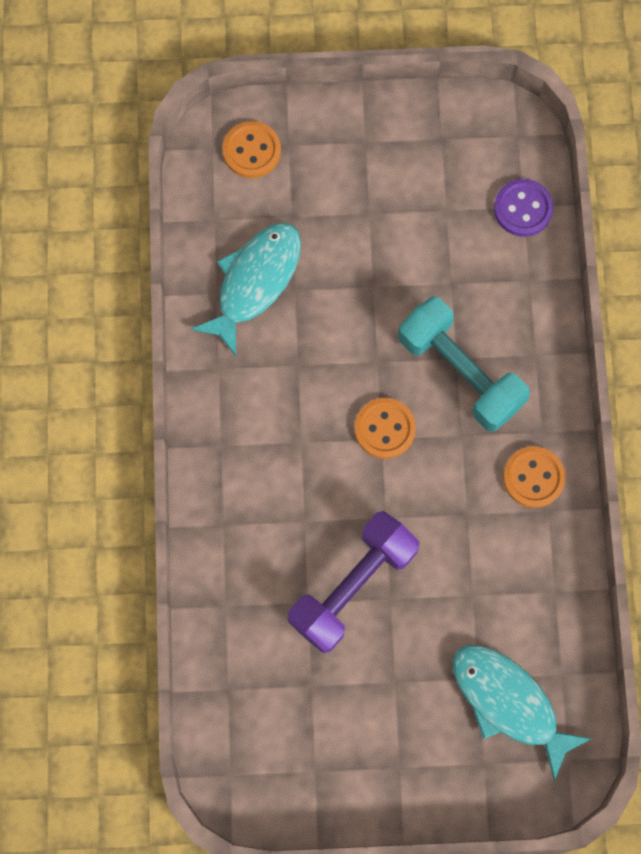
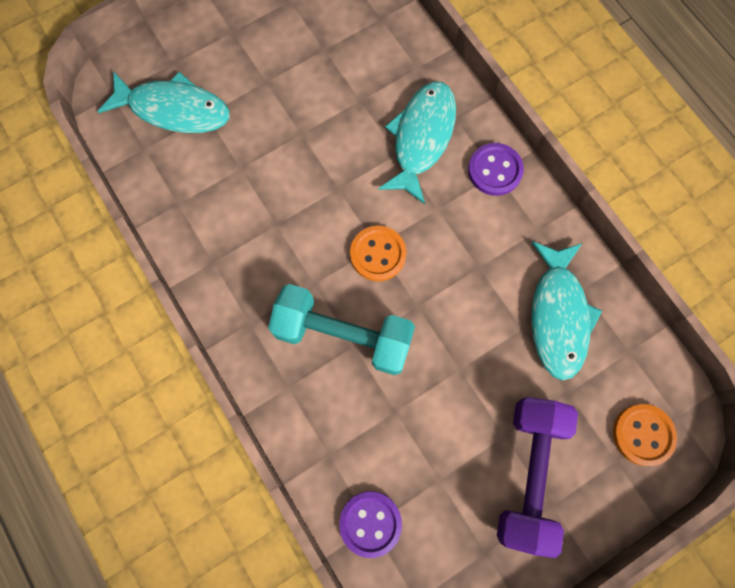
camera: 150 degrees right, 0 degrees up
purple dumbbell [288,511,419,653] -> purple dumbbell moved to [497,397,578,558]
orange button [503,446,566,508] -> none
none -> turquoise fish [378,82,456,204]
none -> purple button [468,143,524,196]

